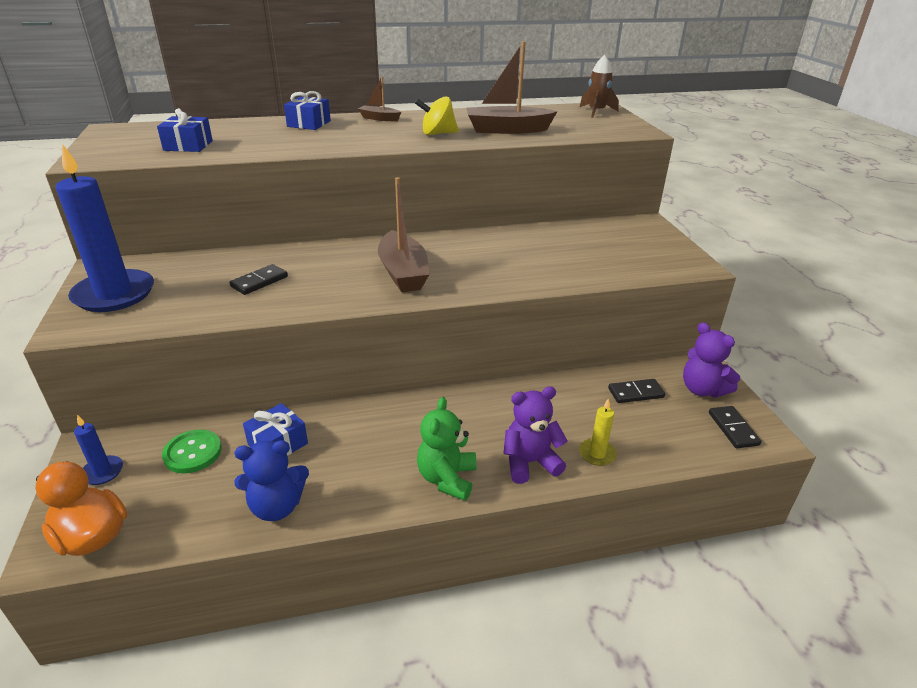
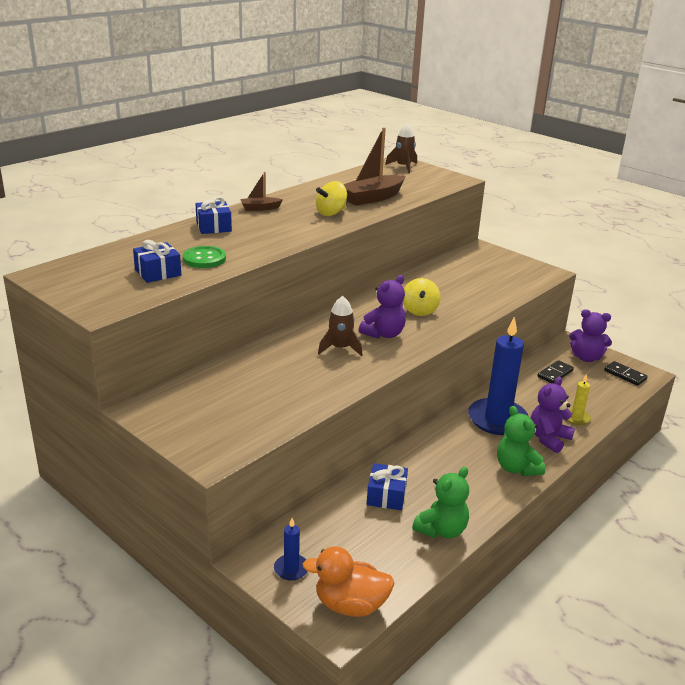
camera: 35 degrees left, 5 degrees down
blue candle [56,144,154,312] -> blue candle moved to [468,317,528,435]
green button [162,429,222,473] -> green button moved to [183,246,226,268]
black domino [230,264,288,295] -> none
blue teddy bear [234,440,309,521] -> green teddy bear [412,467,469,539]
brown boat [378,177,429,292] -> purple teddy bear [359,275,406,338]
none -> brown rocket [318,296,362,356]
none -> yellow spinning top [403,278,441,316]

